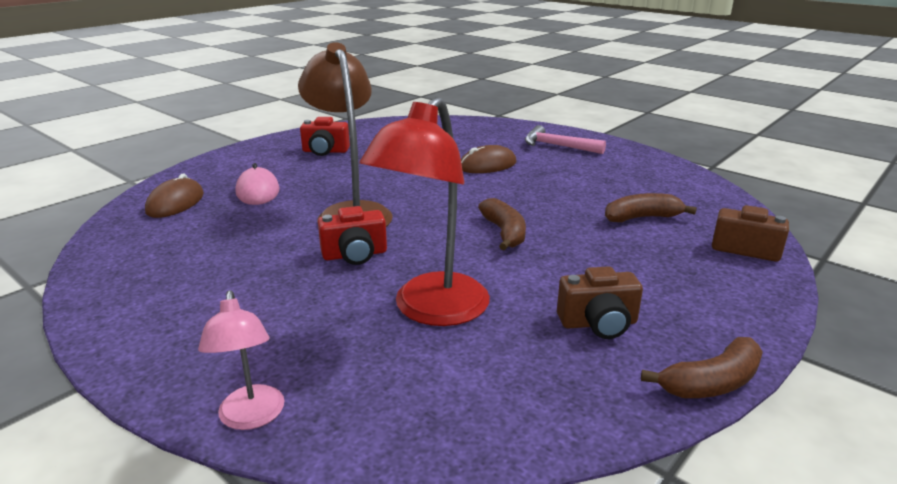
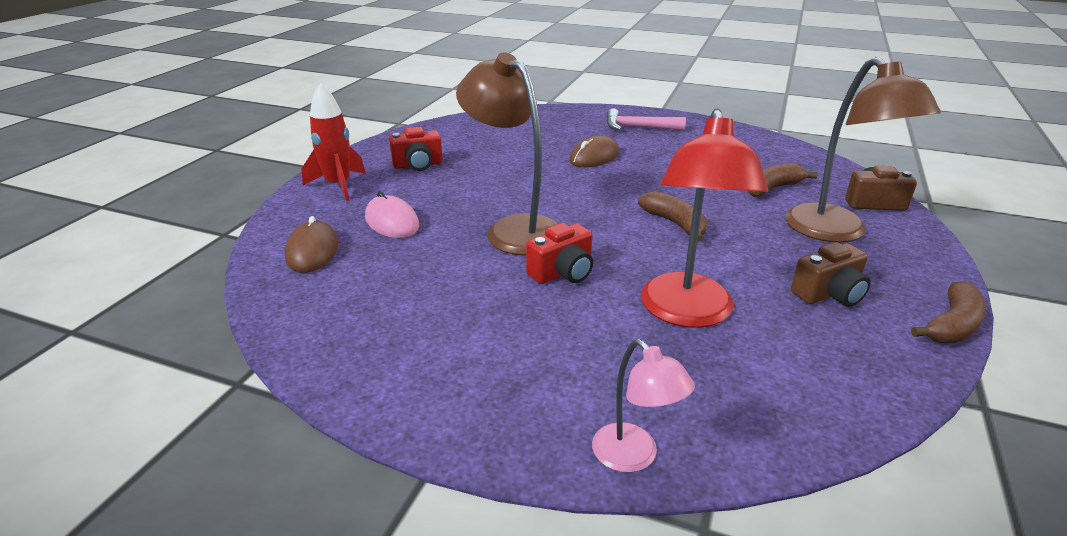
camera: 20 degrees left, 5 degrees up
none -> red rocket [302,83,365,201]
none -> brown lamp [785,57,941,242]

